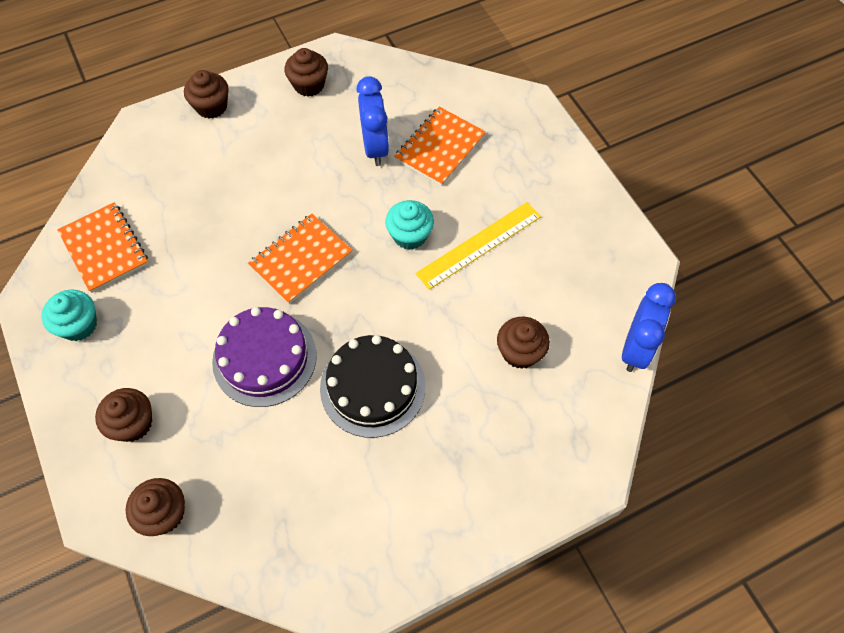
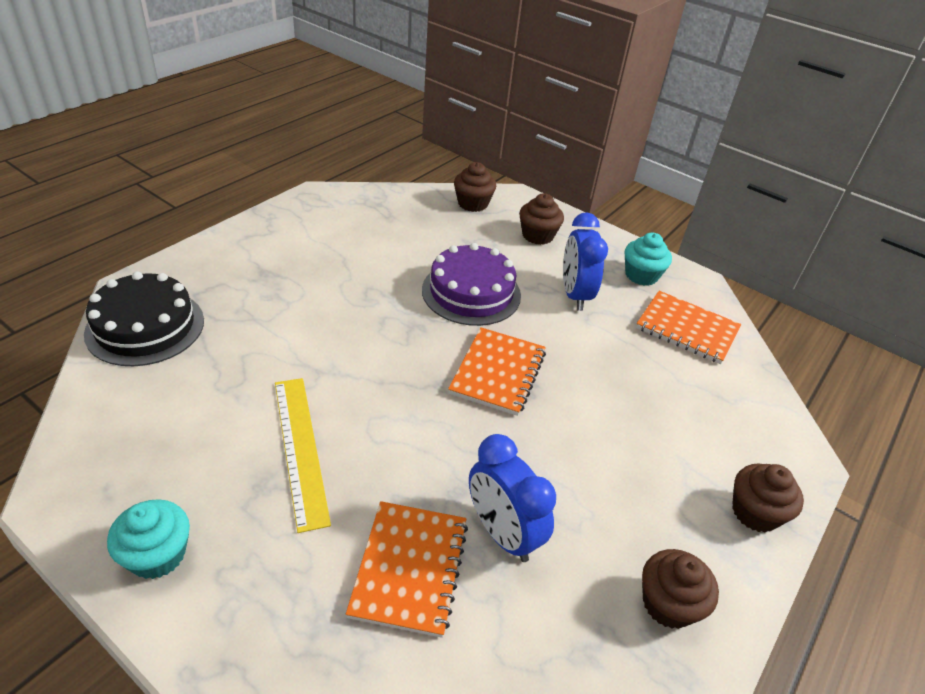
camera: 150 degrees right, 20 degrees down
black cake [320,335,425,438] -> black cake moved to [84,271,204,366]
turquoise cupcake [385,200,434,250] -> turquoise cupcake moved to [107,499,190,579]
yellow ruler [415,202,541,290] -> yellow ruler turned 45 degrees counterclockwise [275,378,331,533]
brown cupcake [497,317,550,369] -> none
blue clock [622,283,676,372] -> blue clock moved to [563,212,608,311]

